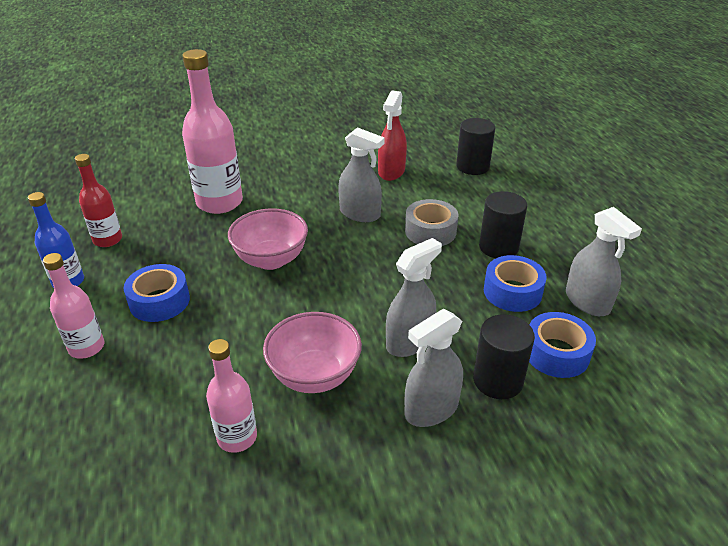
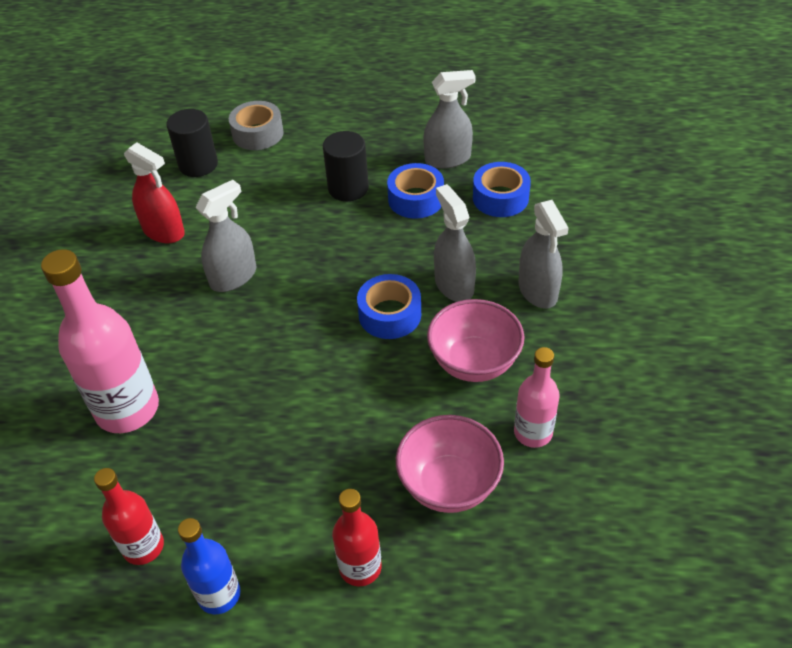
camera: 70 degrees left, 10 degrees up
pink bottle [43,253,104,359] -> red bottle [332,489,382,586]
blue tape [124,264,190,322] -> blue tape moved to [357,274,421,339]
pink bowl [228,208,308,270] -> pink bowl moved to [396,415,504,513]
grey tape [405,199,458,246] -> grey tape moved to [229,101,284,150]
black cylinder [473,314,535,399] -> none

